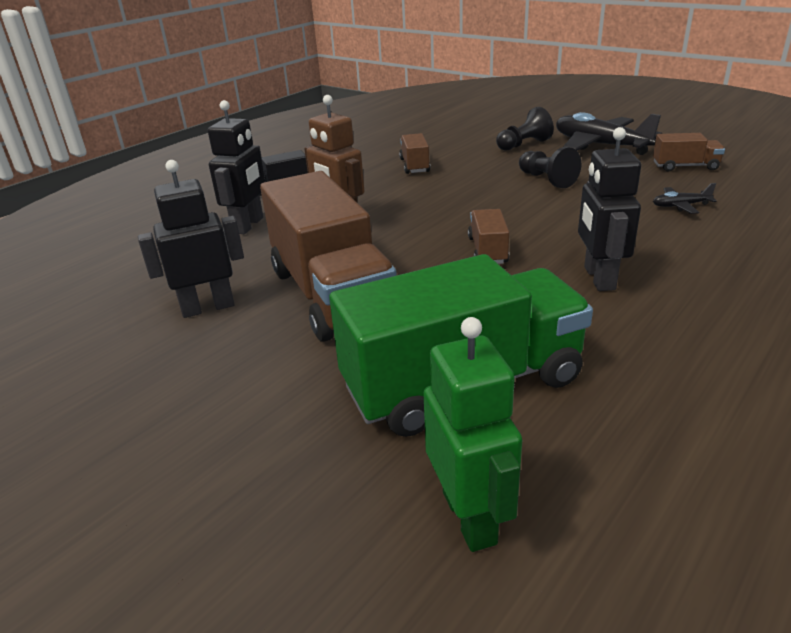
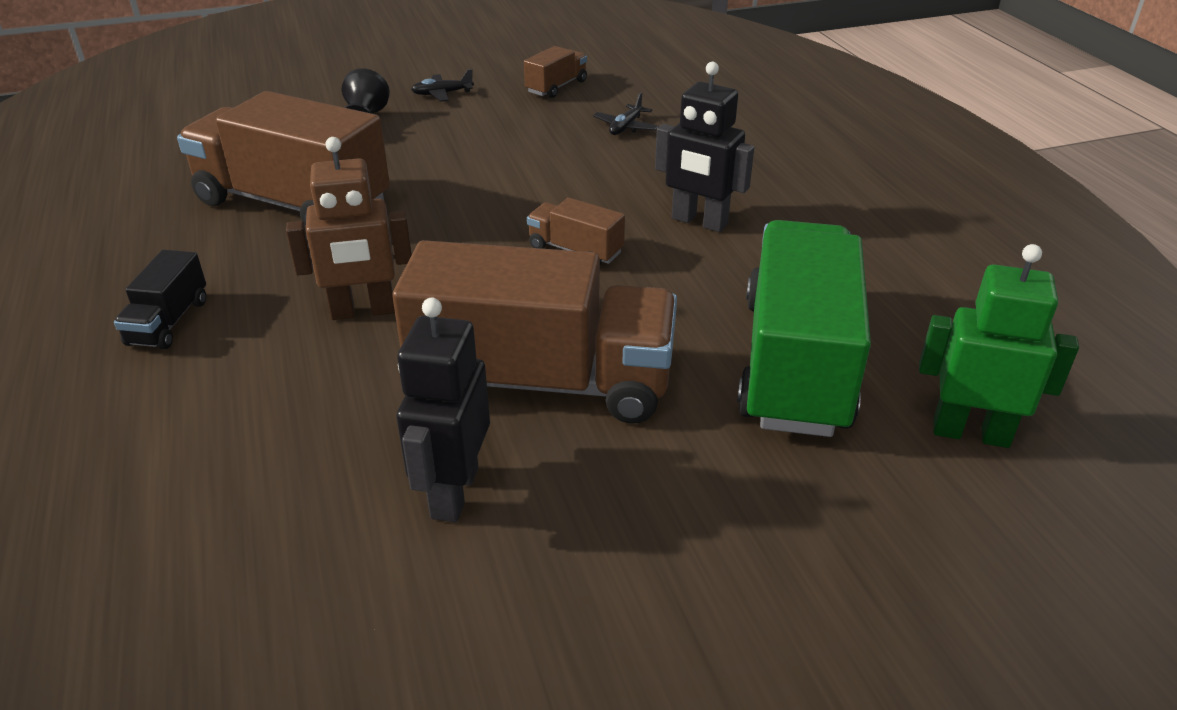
camera: 60 degrees left, 5 degrees up
black robot [208,100,265,234] -> none
brown truck [399,133,430,174] -> brown truck [177,91,390,227], size x2.25
black pawn [519,147,581,188] -> none
black plane [556,112,662,155] -> black plane [411,69,474,102], size x0.45

